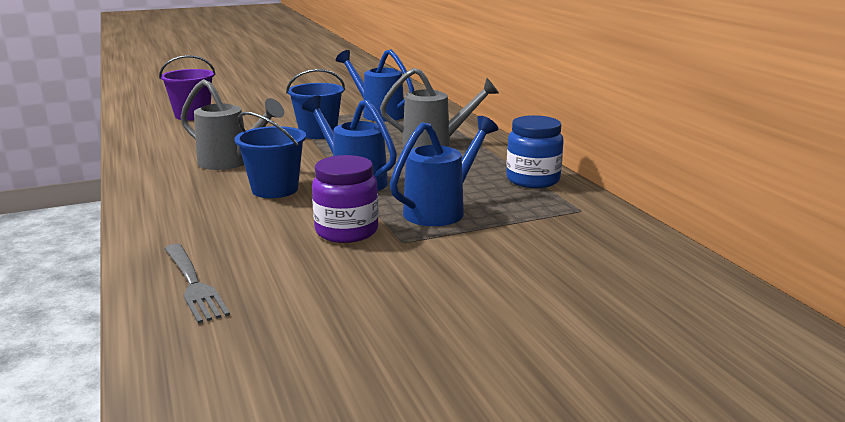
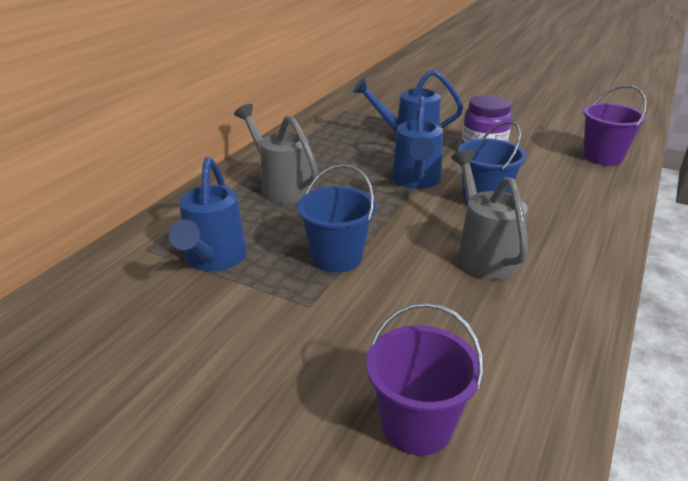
camera: 130 degrees left, 10 degrees up
grey fork [165,244,230,324] -> purple bucket [583,85,647,166]
blue jar [506,115,564,188] -> none

